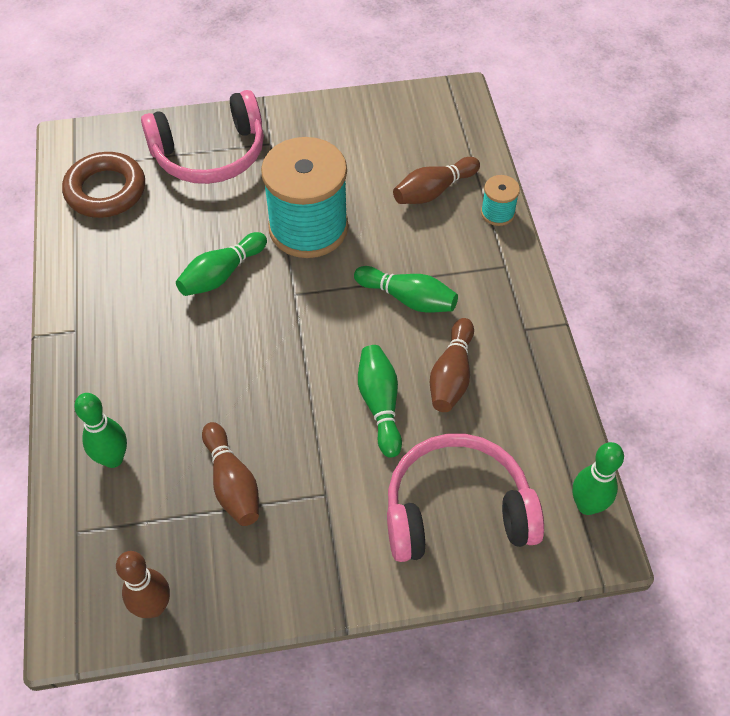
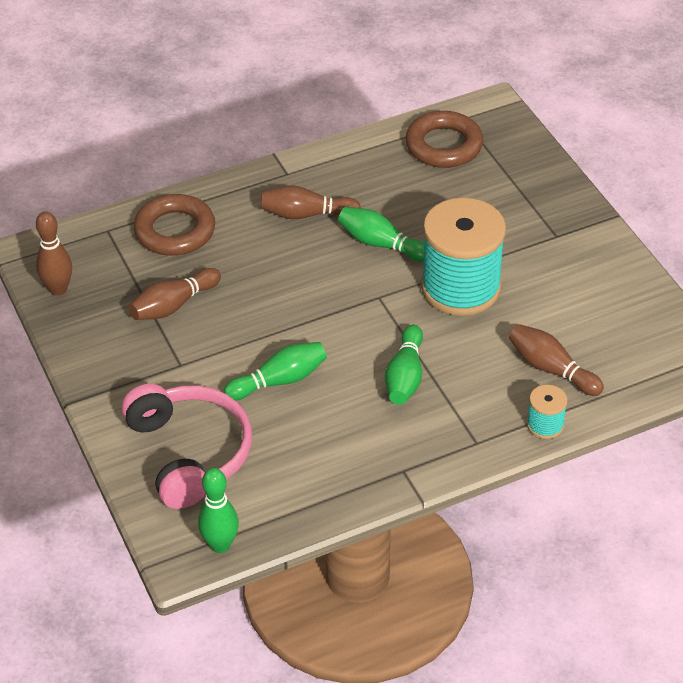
camera: 75 degrees right, 10 degrees down
green bowling pin [74,393,127,468] -> brown ring [133,194,215,256]
pink headphones [141,90,264,184] -> none
brown bowling pin [430,318,474,412] -> brown bowling pin moved to [261,185,361,219]

